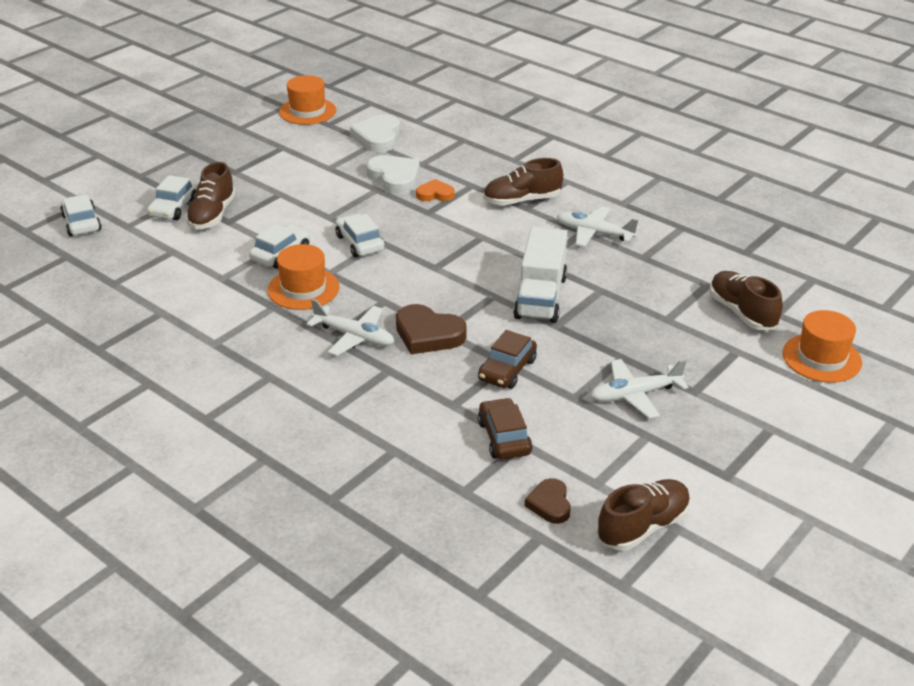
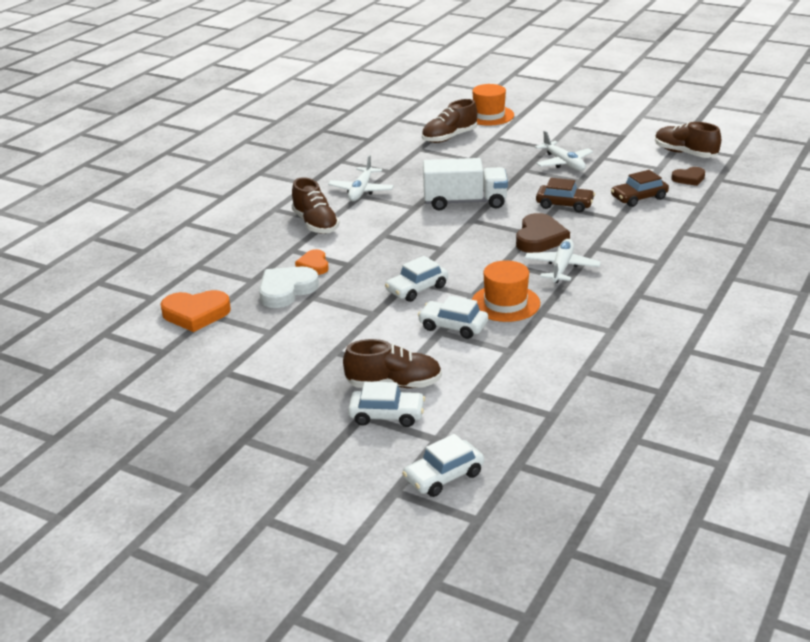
camera: 100 degrees left, 5 degrees down
orange hat [279,75,336,125] -> none
white heart [350,114,400,152] -> orange heart [160,290,231,332]

